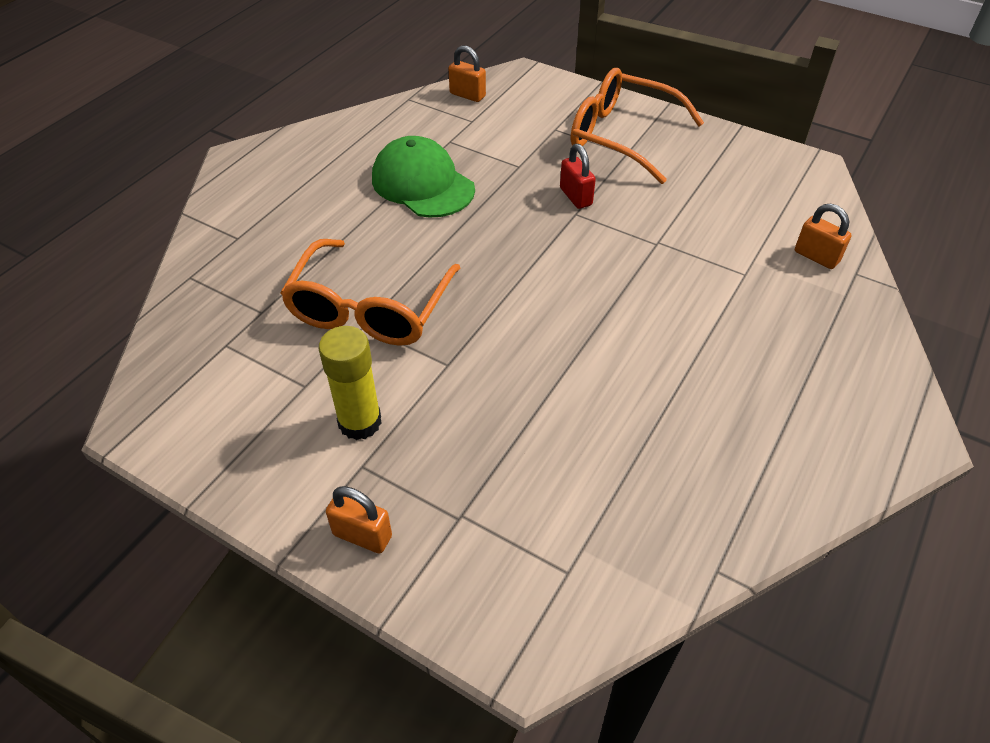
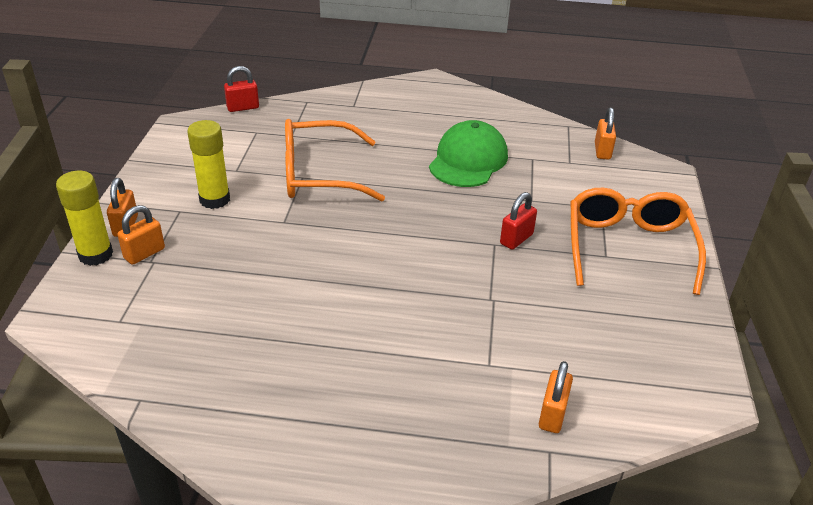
camera: 65 degrees right, 10 degrees down
none -> yellow glue stick [56,171,113,266]
none -> orange padlock [117,205,165,265]
none -> red padlock [224,66,259,112]

